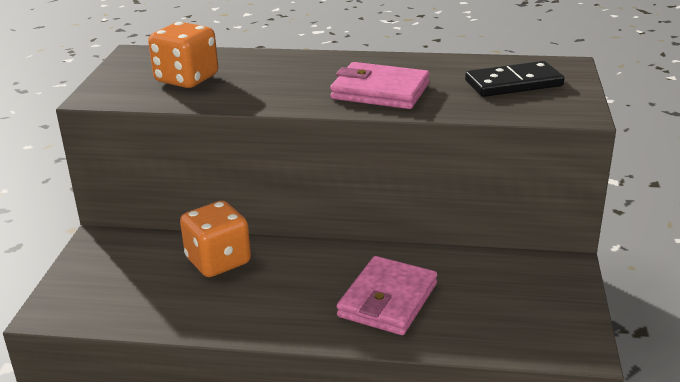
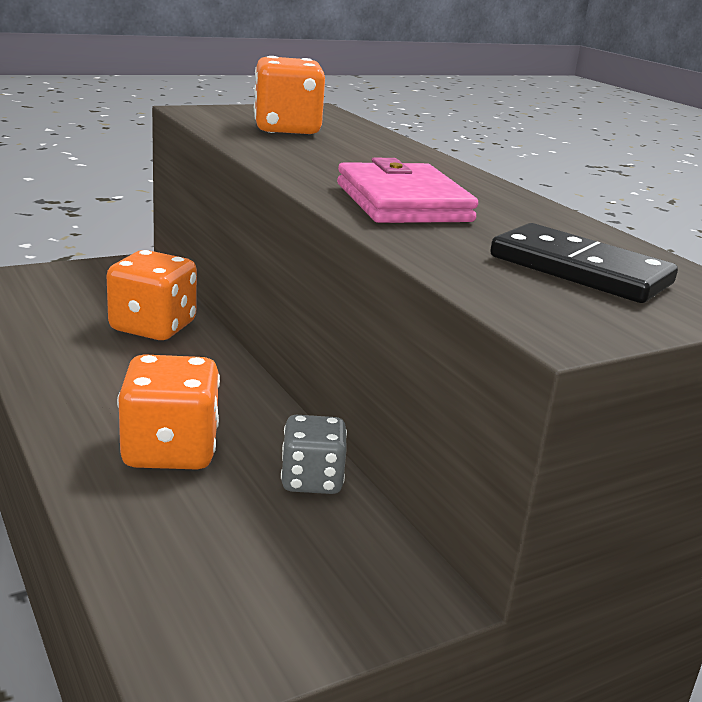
camera: 50 degrees right, 5 degrees down
pink wallet [336,256,437,335] -> orange dice [117,354,220,469]
none -> grey dice [281,415,347,494]

